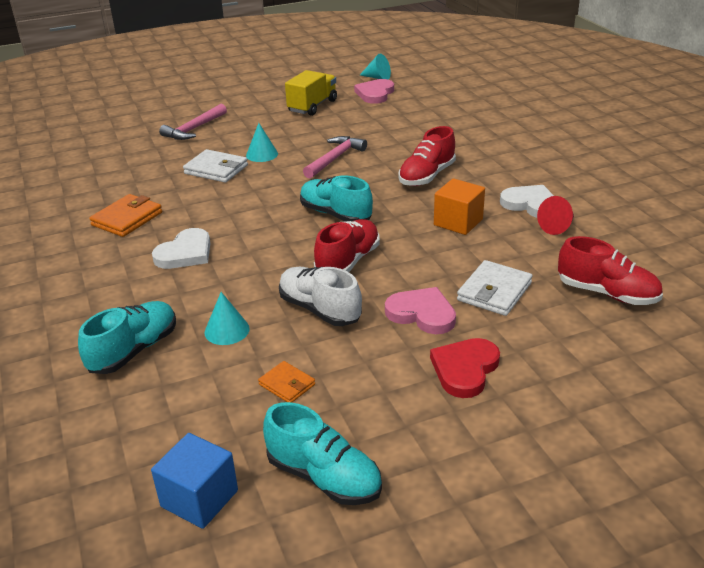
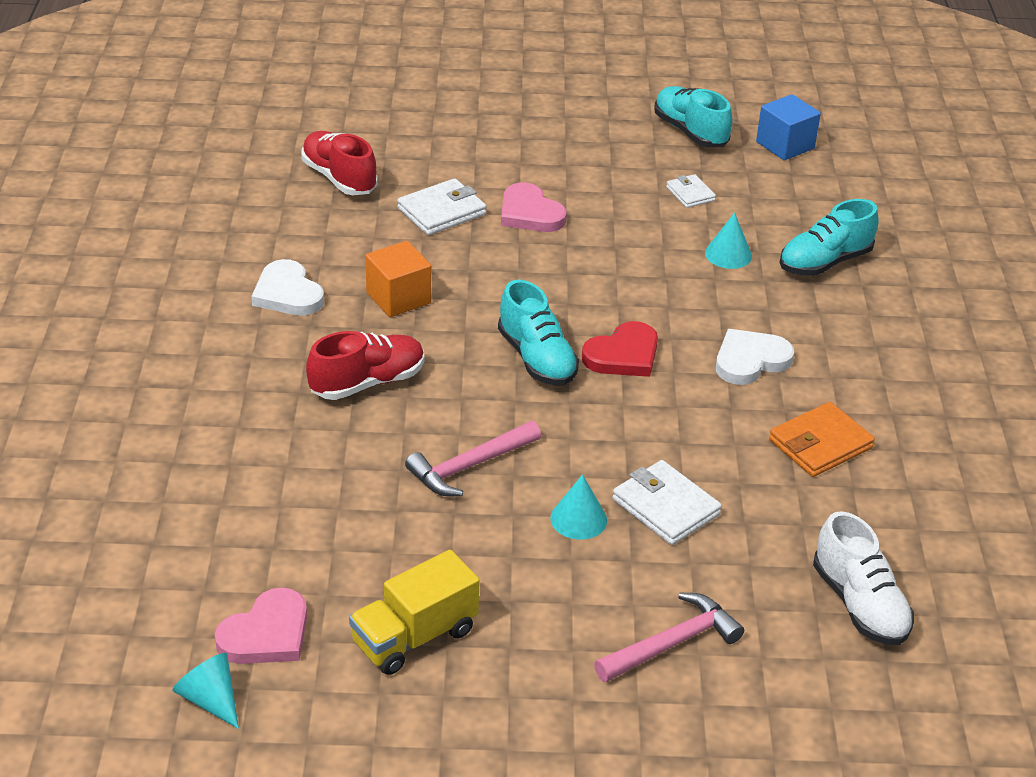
camera: 160 degrees left, 5 degrees up
orange wallet [258,361,315,403] -> white wallet [666,174,716,208]
white shoe [279,267,362,326] -> white shoe moved to [813,511,914,645]
red shoe [314,219,380,272] -> none
red heart [430,338,500,398] -> red heart moved to [582,321,658,377]
red cone [537,196,574,235] -> none

